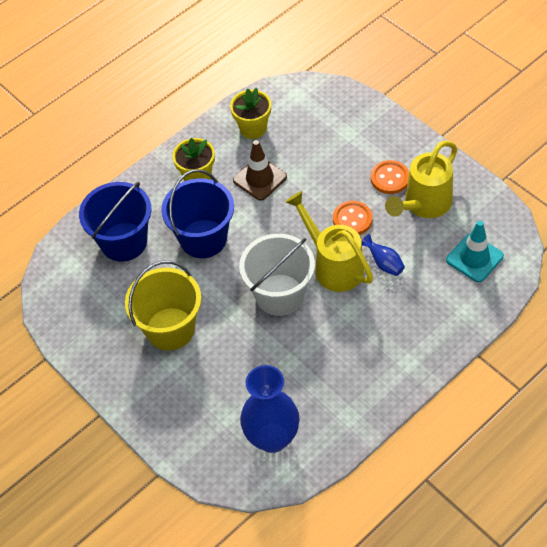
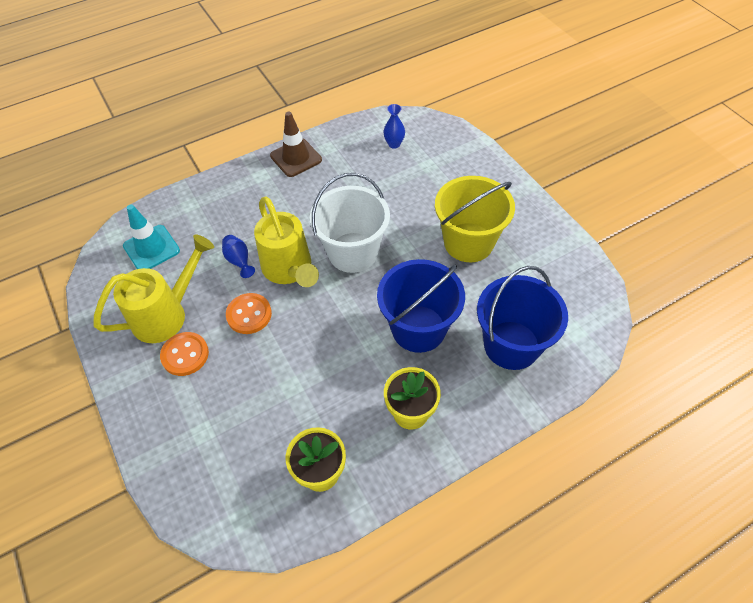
camera: 170 degrees left, 0 degrees up
brown traffic cone [233,140,287,201] -> brown traffic cone moved to [270,112,322,177]
blue vase [240,365,299,453] -> blue vase [383,104,405,149], size x0.45

